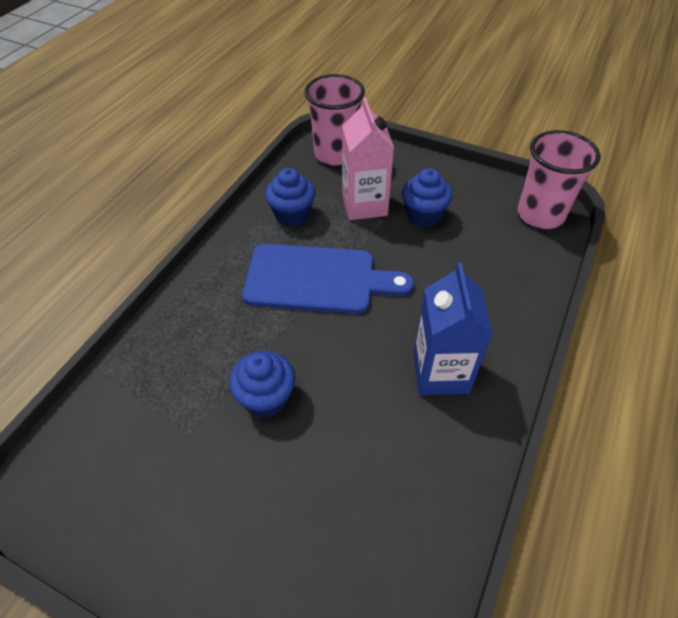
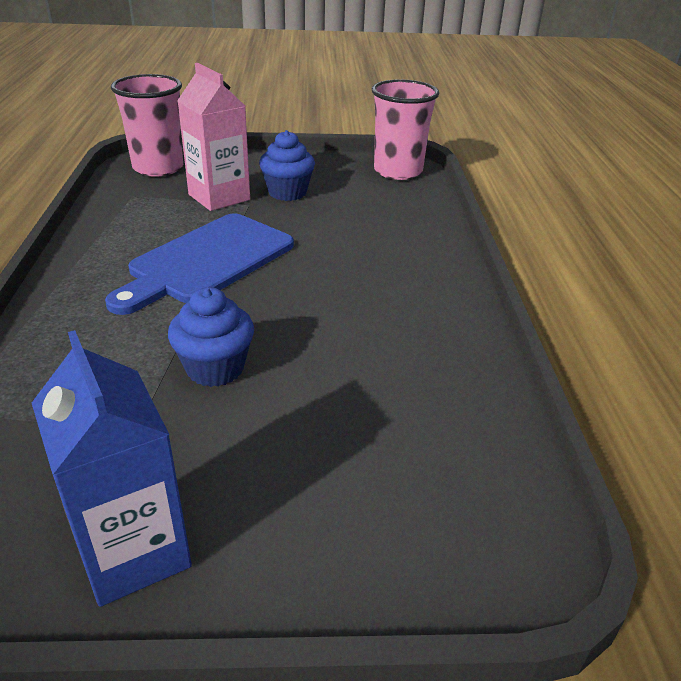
camera: 30 degrees left, 15 degrees down
blue cutting board [242,244,414,314] -> blue cutting board turned 150 degrees clockwise [105,213,294,315]
blue cupcake [265,168,315,227] -> none
blue carton [413,262,493,395] -> blue carton moved to [32,330,192,607]

